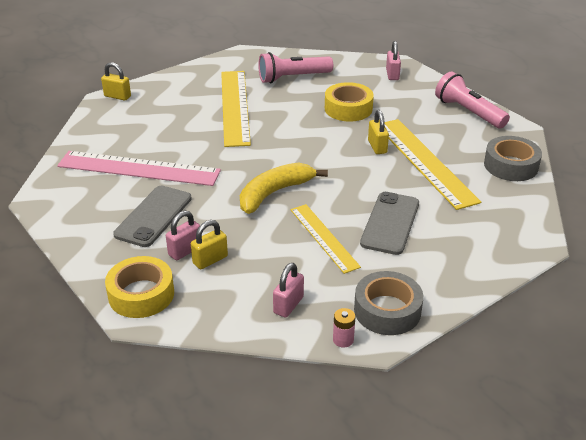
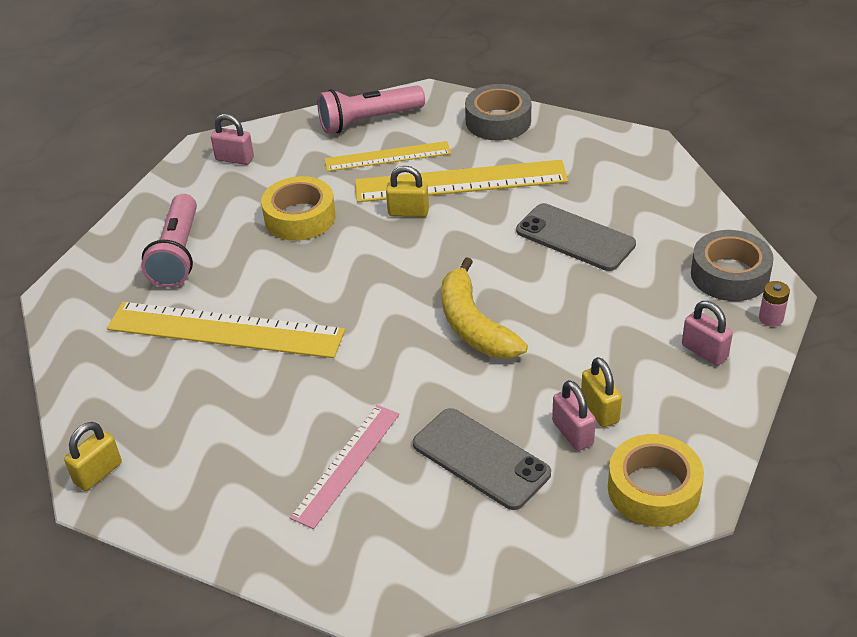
camera: 70 degrees left, 5 degrees up
pink ruler [57,151,221,186] -> pink ruler [290,405,400,529], size x0.61
yellow ruler [290,204,361,274] -> yellow ruler moved to [325,141,451,172]

